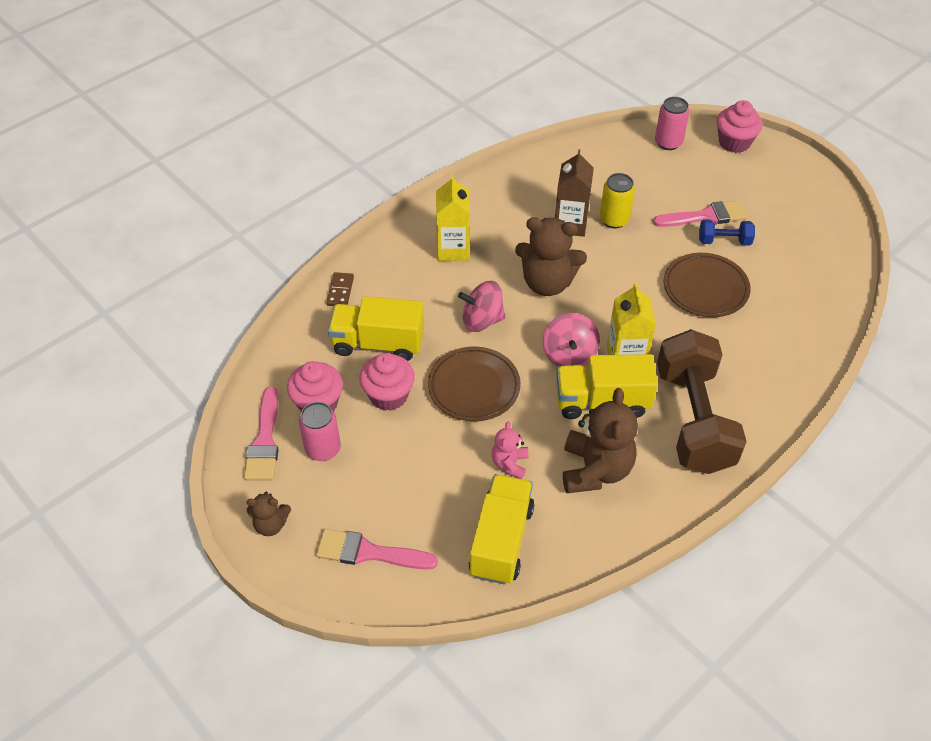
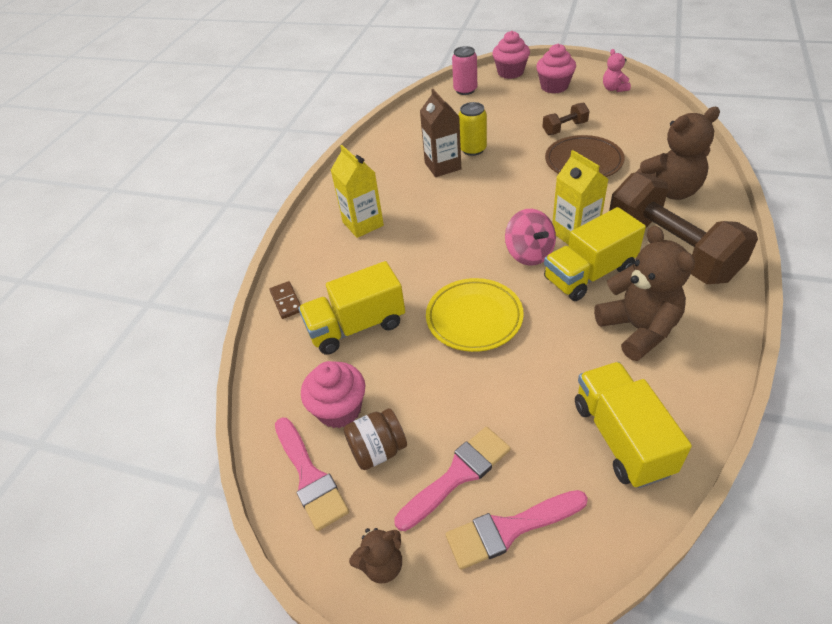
camera: 25 degrees left, 5 degrees down
pink can [299,402,341,461] -> brown jar [344,408,407,470]
pink cupcake [359,353,415,411] -> pink cupcake moved to [536,44,576,94]
brown plate [428,346,521,422] -> yellow plate [426,278,524,352]
pink spinning top [458,281,505,332] -> none
pink teddy bear [492,421,528,479] -> pink teddy bear moved to [603,49,631,92]
brown teddy bear [515,217,587,296] -> brown teddy bear moved to [636,107,720,200]
pink brush [653,200,748,227] -> pink brush moved to [395,427,511,531]
blue dumbbell [699,219,755,246] -> brown dumbbell [542,102,589,135]

